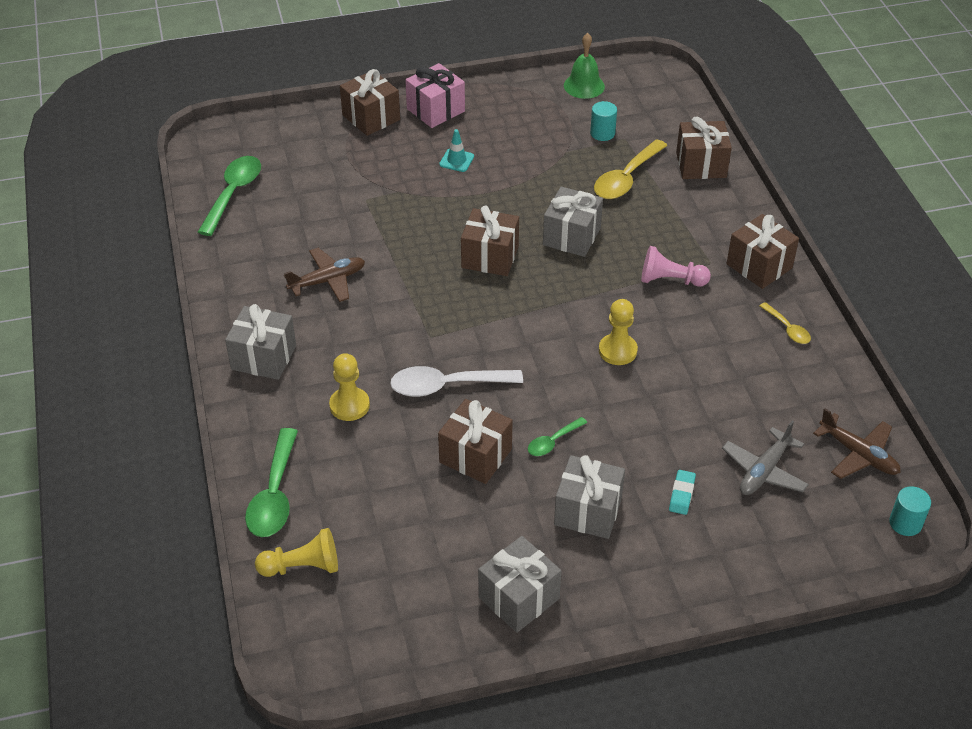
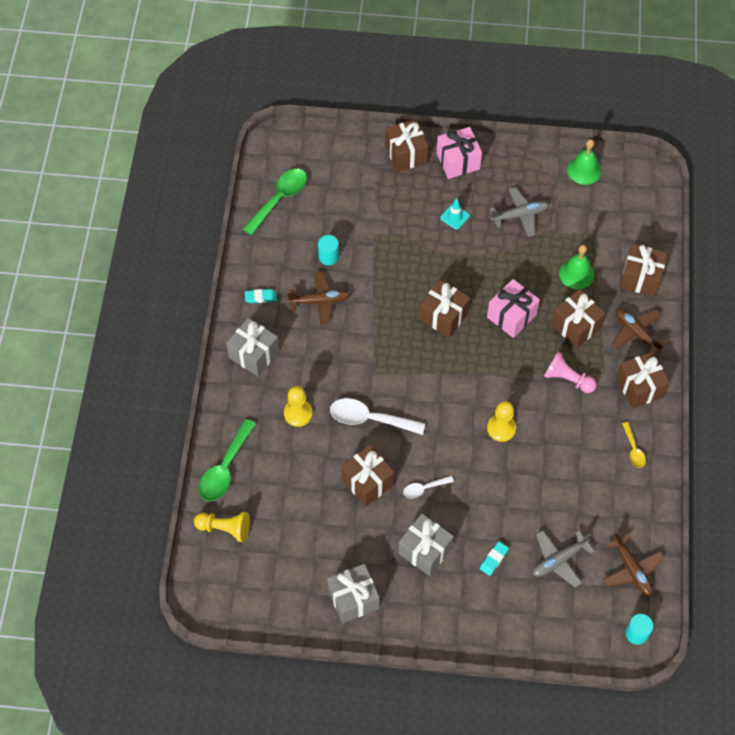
camera: 20 degrees right, 15 degrees up
green spoon [528,417,587,456] -> white spoon [403,476,454,498]
grey gift [543,187,603,257] -> pink gift [487,279,540,338]
turquoise cylinder [590,101,617,141] -> turquoise cylinder moved to [318,235,339,265]
yellow spoon [594,139,668,199] -> green bell [559,245,594,289]
none -> turquoise eraser [245,289,277,303]
none -> grey plane [490,187,549,237]
none -> brown gift [551,289,606,348]
none -> brown plane [612,308,668,354]

